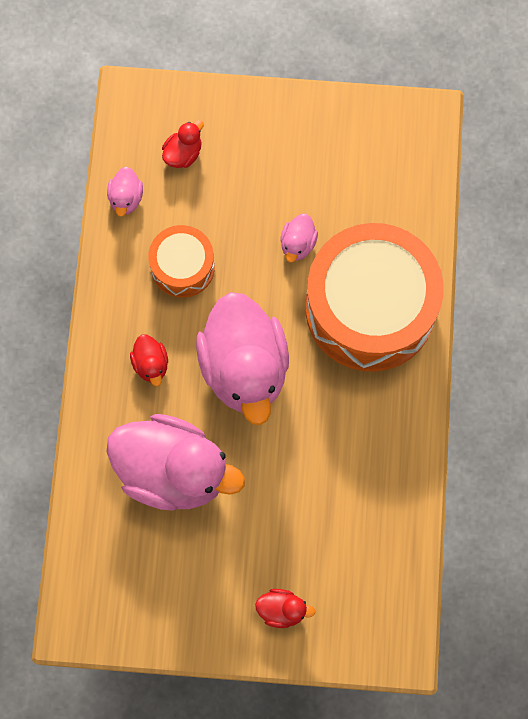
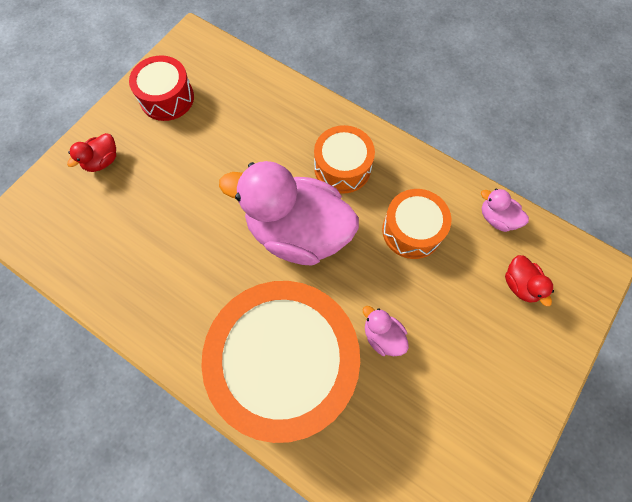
camera: 120 degrees right, 5 degrees down
pink duck [107,414,245,511] -> none
red duck [130,335,168,386] -> orange drum [314,125,375,194]
none -> red drum [129,55,194,121]

